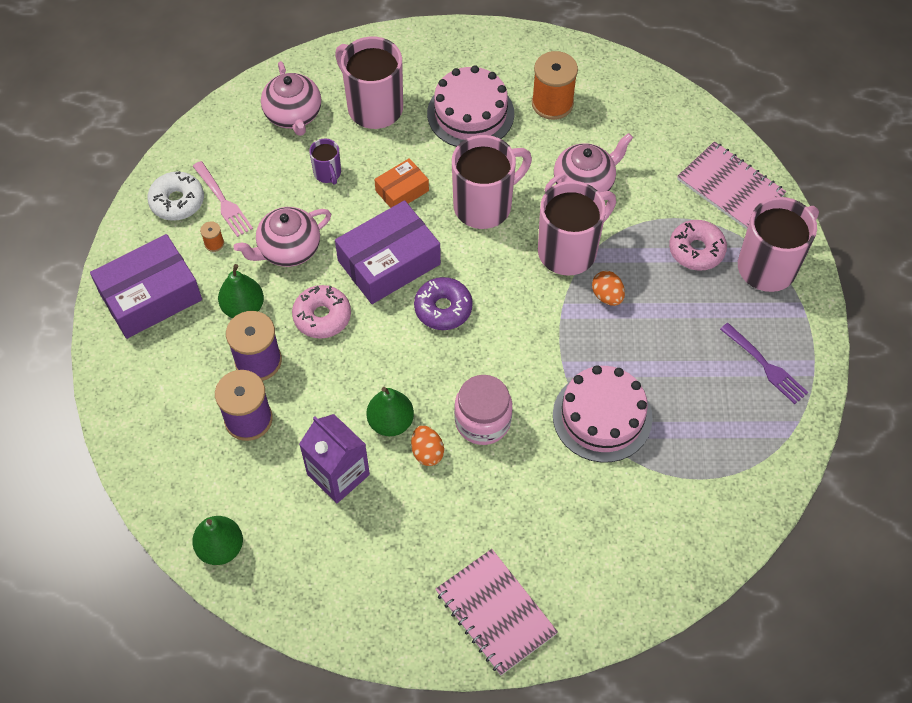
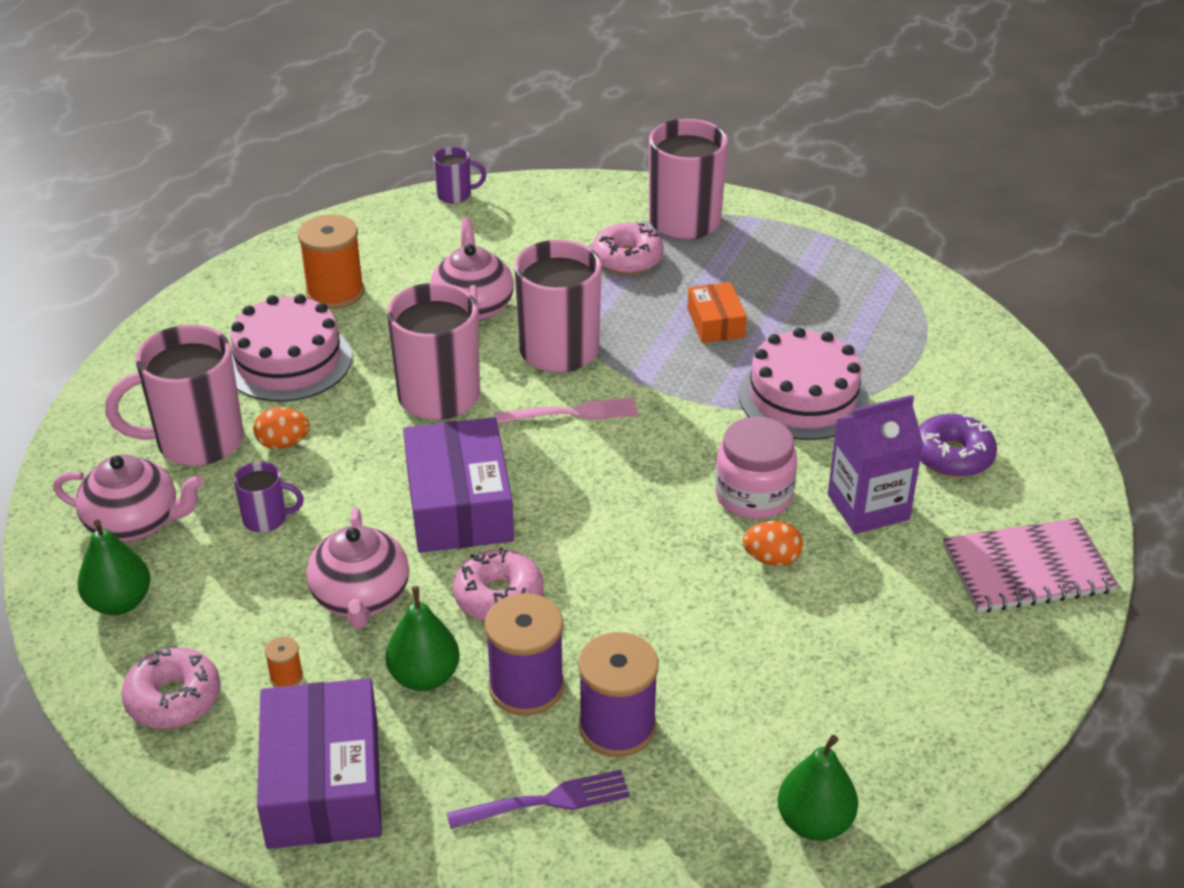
camera: 65 degrees left, 20 degrees down
white donut [147,171,204,221] -> pink donut [121,646,221,729]
pink fork [193,161,253,237] -> pink fork moved to [494,397,638,424]
purple carton [299,414,370,503] -> purple carton moved to [828,395,924,534]
green pear [366,387,414,436] -> green pear moved to [77,520,151,615]
orange box [374,158,429,208] -> orange box moved to [687,282,747,343]
purple donut [414,277,473,330] -> purple donut moved to [919,414,997,477]
orange egg [592,271,625,306] -> orange egg moved to [253,407,310,449]
pink notebook [677,141,786,229] -> none
purple fork [720,323,808,404] -> purple fork moved to [447,770,630,829]
none -> purple mug [433,147,486,204]

